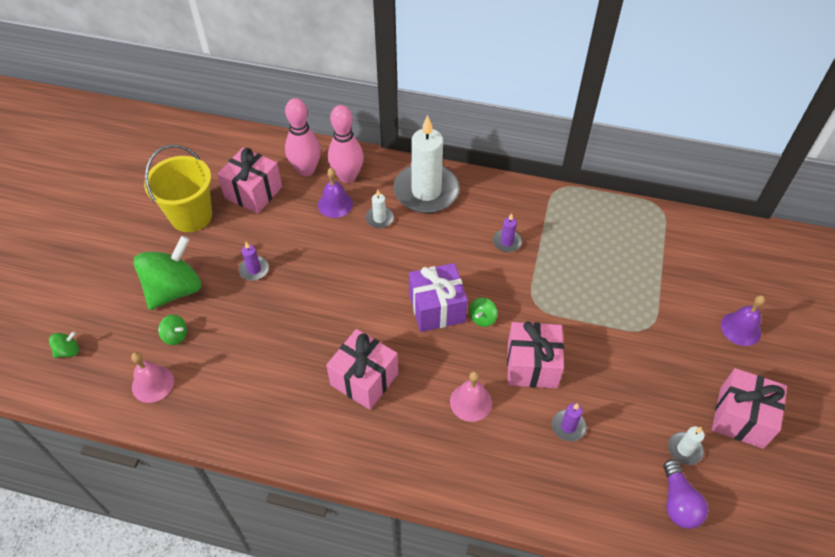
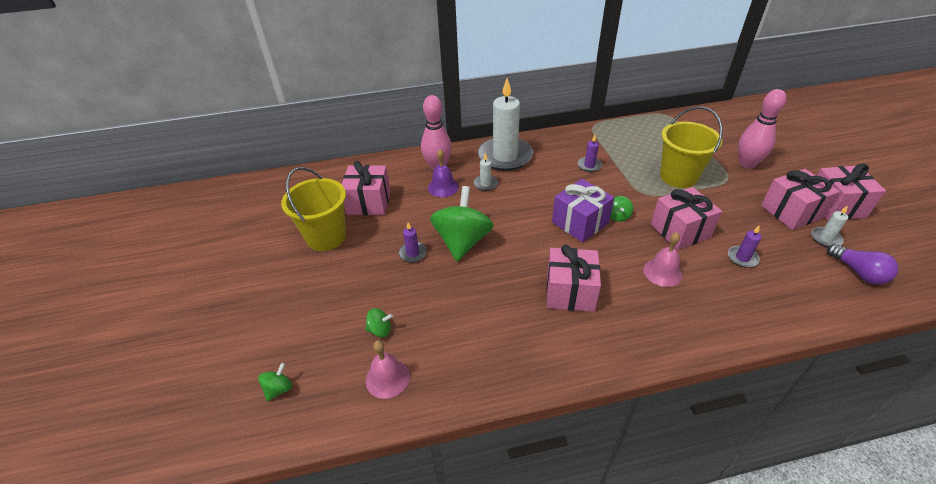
camera: 25 degrees left, 10 degrees down
green spinning top [134,236,201,310] -> green spinning top moved to [430,186,494,261]
pink bowling pin [285,98,321,176] -> pink bowling pin moved to [738,89,787,168]
purple bell [721,295,765,346] -> none
none -> yellow bucket [660,106,723,188]
none -> pink gift [761,169,840,230]

